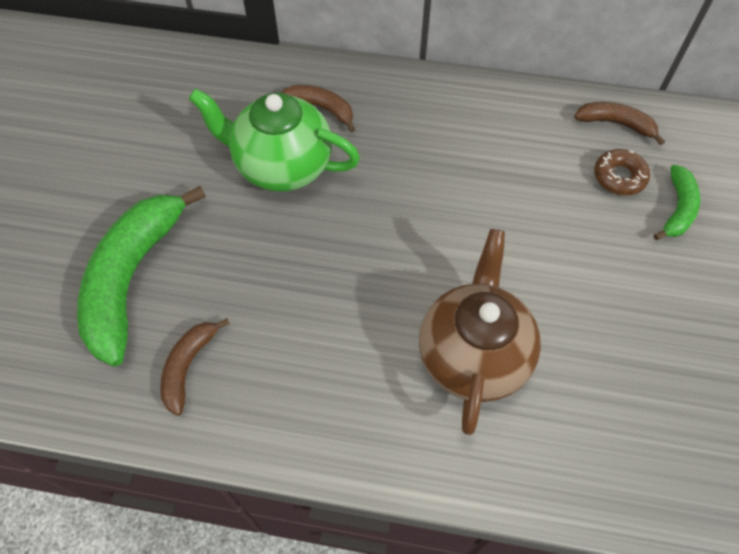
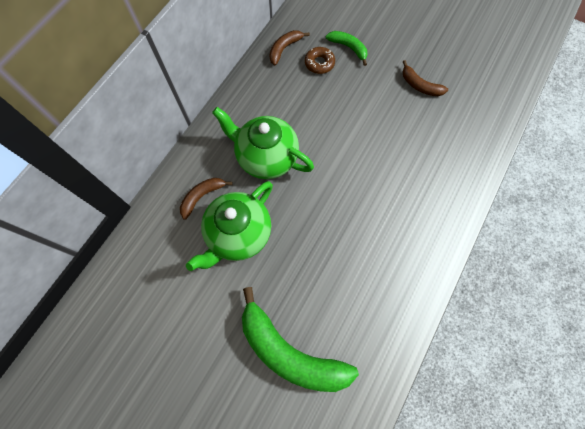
camera: 70 degrees left, 10 degrees up
brown banana [160,318,230,416] -> brown banana moved to [402,60,448,96]
brown teapot [419,229,541,435] -> none
none -> green teapot [212,107,314,179]

